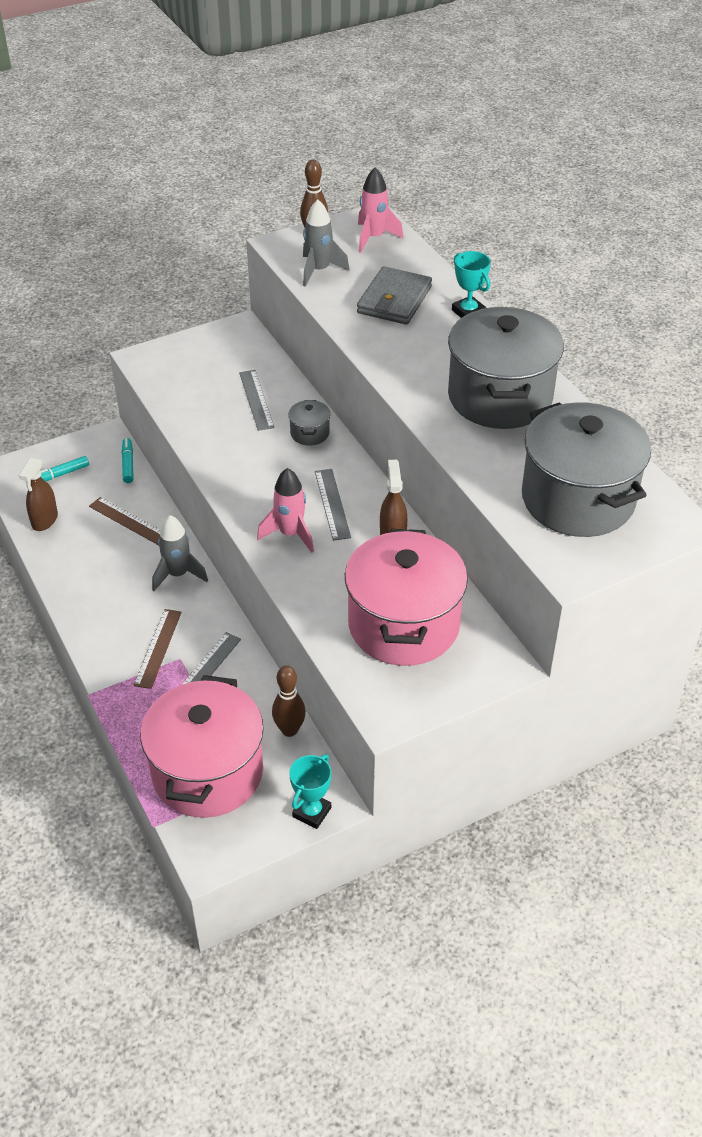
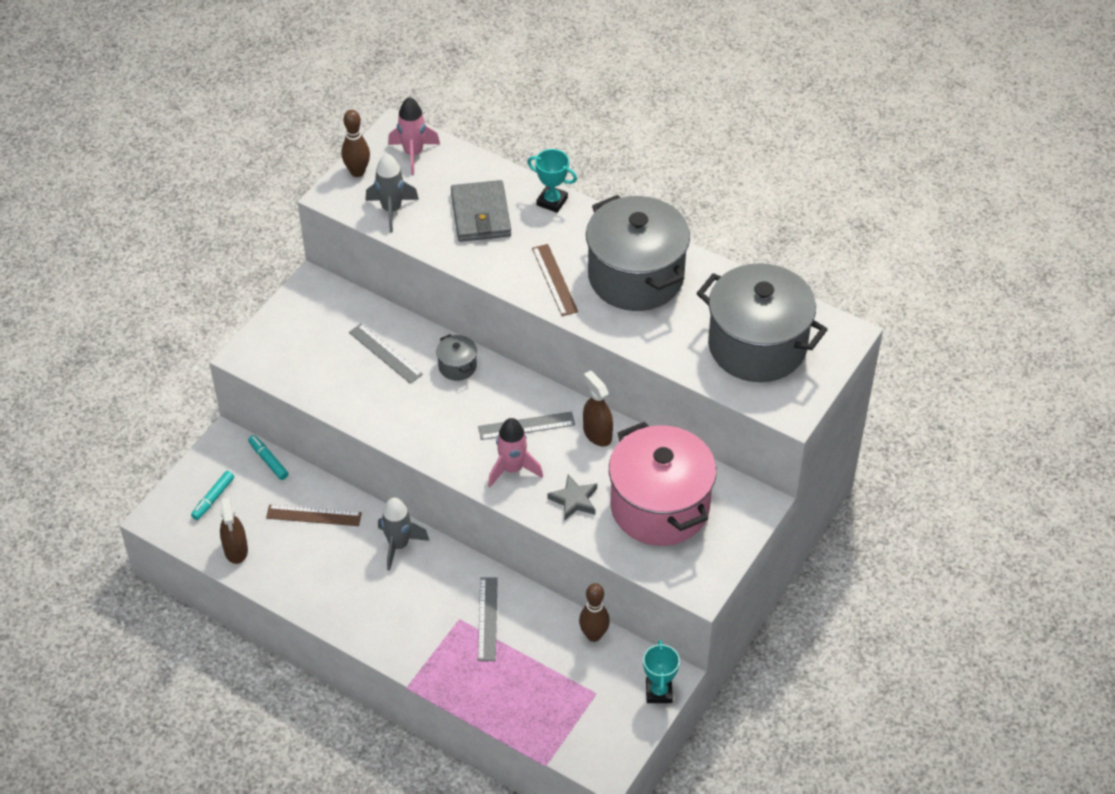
camera: 30 degrees left, 5 degrees up
brown ruler [134,609,182,689] -> brown ruler moved to [532,244,578,316]
pink pot [140,675,264,818] -> none
grey ruler [315,469,351,541] -> grey ruler turned 60 degrees counterclockwise [478,411,575,440]
none -> grey star [547,474,597,521]

